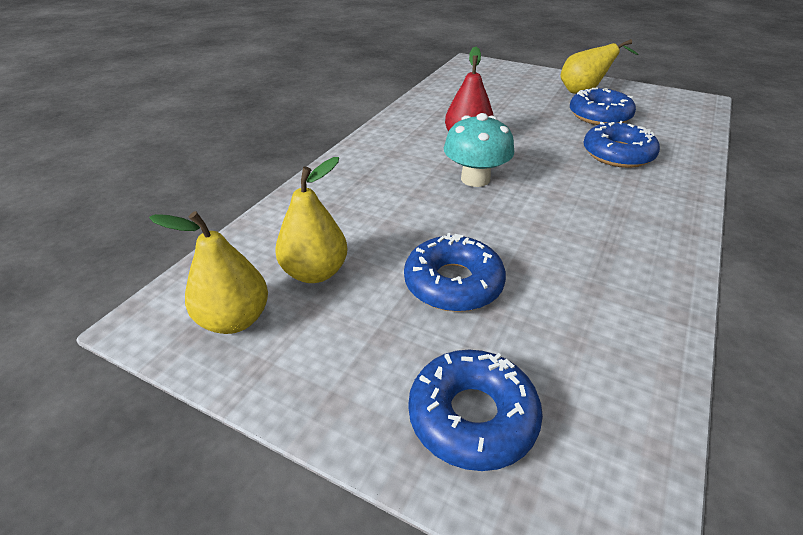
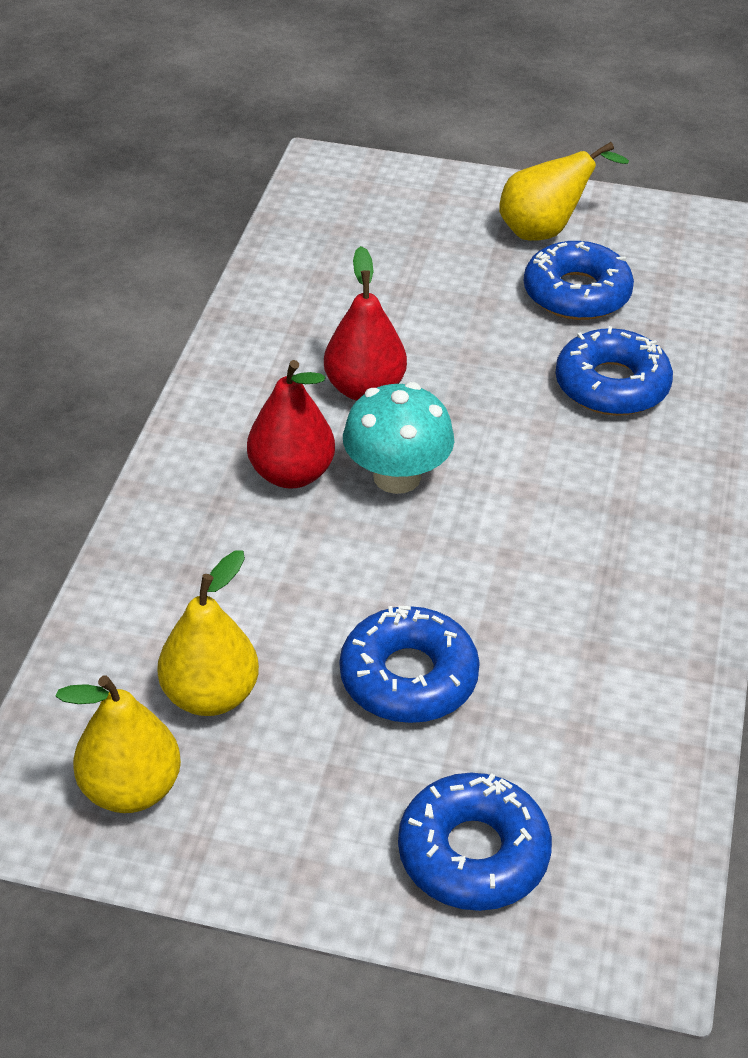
camera: 15 degrees left, 5 degrees up
none -> red pear [247,360,335,489]

